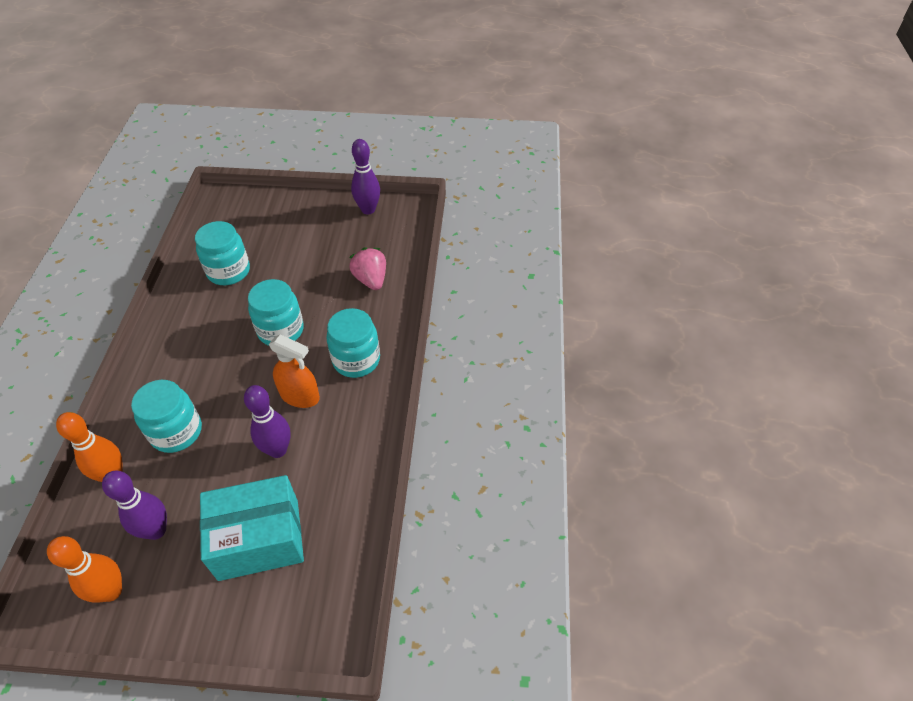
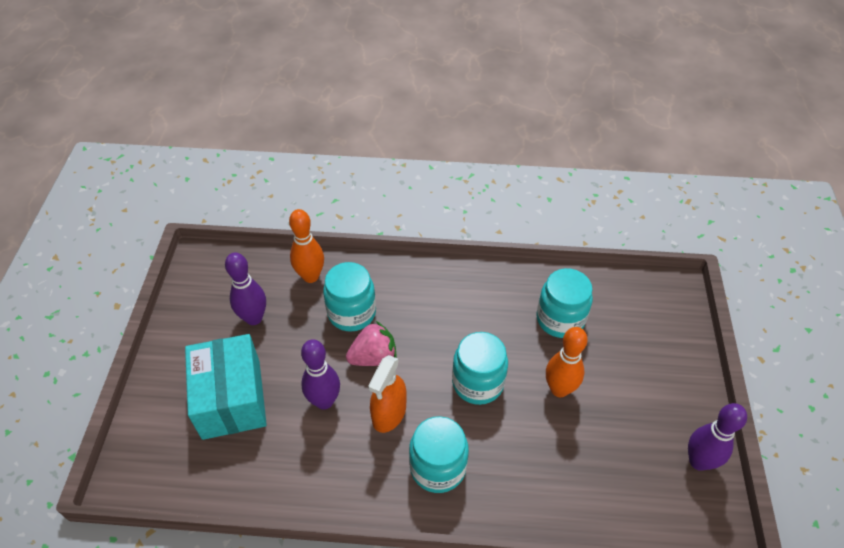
camera: 90 degrees right, 0 degrees up
orange bowling pin [47,536,122,603] -> orange bowling pin moved to [546,327,588,397]
pink strawberry [349,247,386,290] -> pink strawberry moved to [346,321,397,366]

